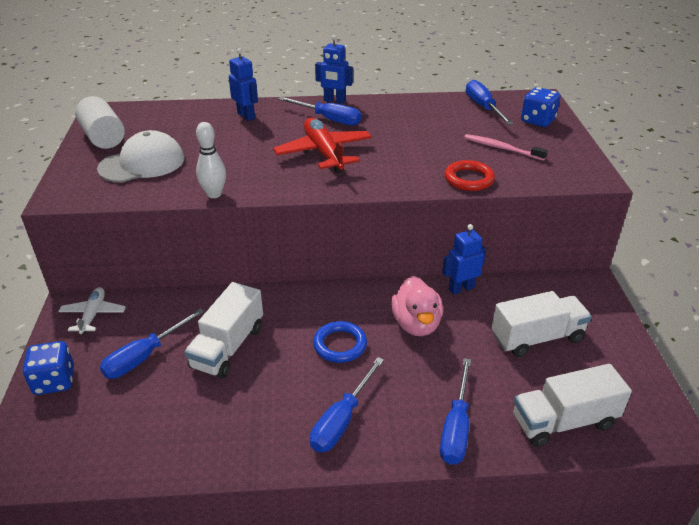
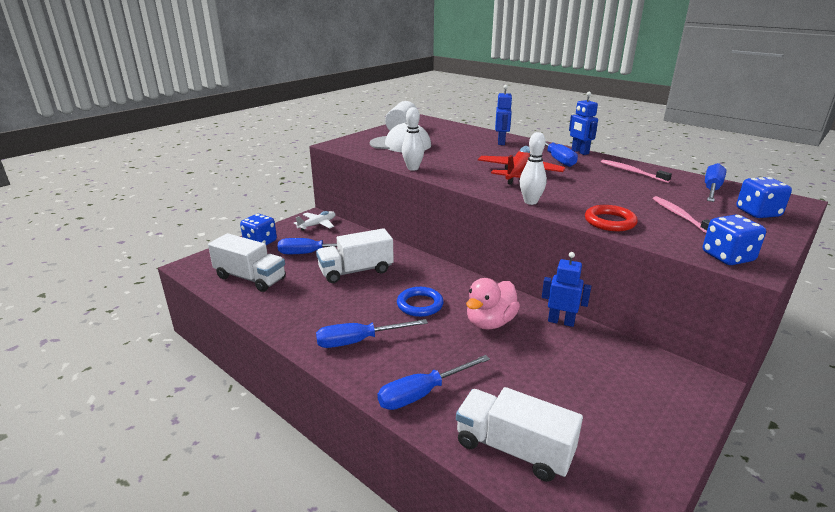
camera: 45 degrees right, 10 degrees down
white truck [492,291,592,357] -> white truck moved to [208,233,286,292]
none -> white bowling pin [520,132,547,205]
none -> pink toothbrush [601,160,672,183]
none -> blue dice [703,215,766,265]

